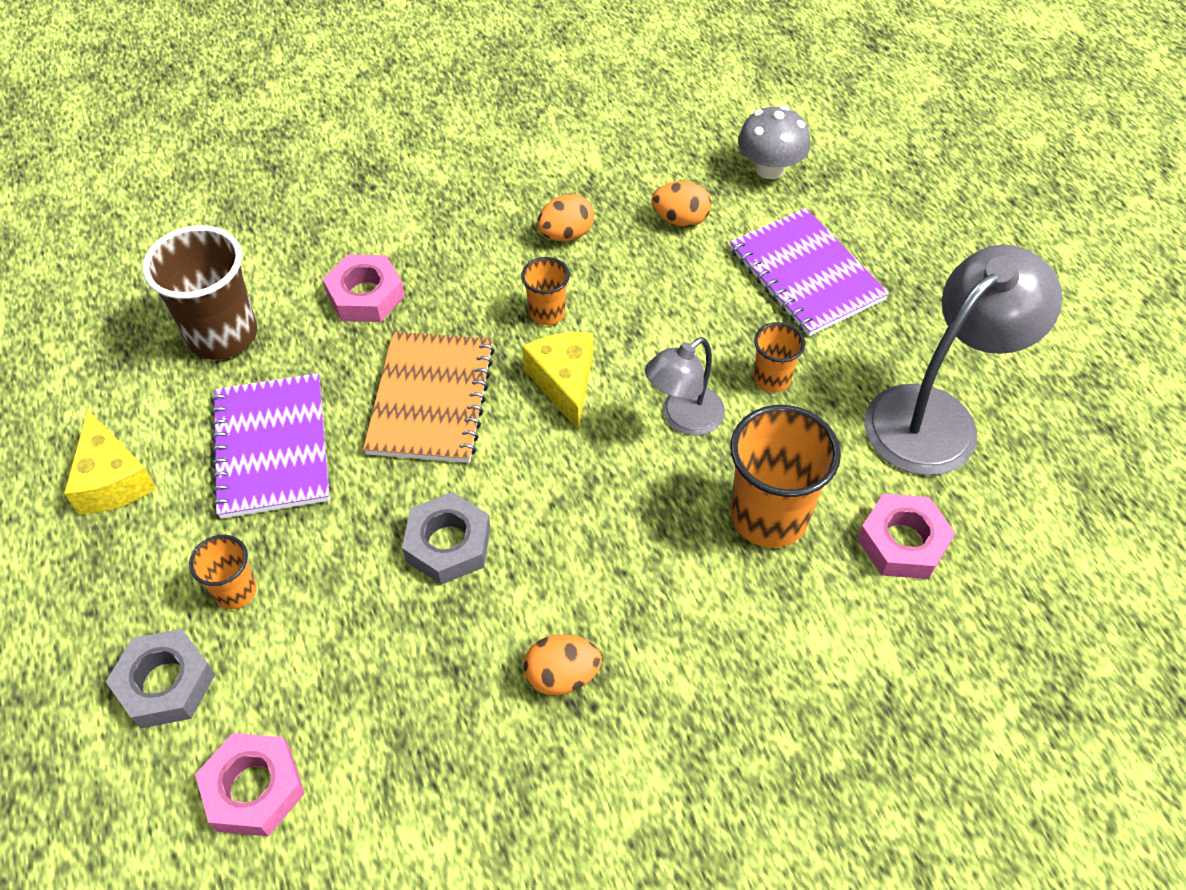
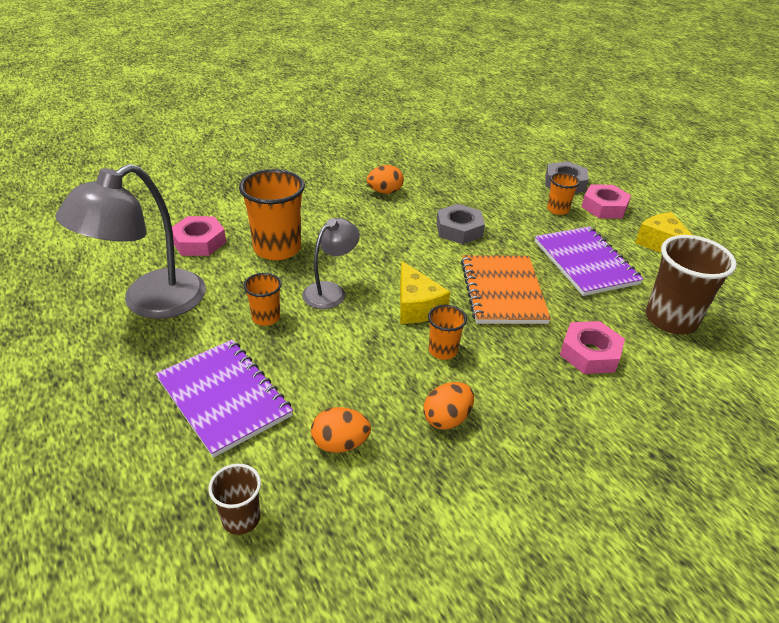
camera: 170 degrees right, 15 degrees down
pink nut [195,733,305,836] -> pink nut moved to [581,184,631,218]
grey mushroom [738,106,810,179] -> brown cup [208,464,261,535]

